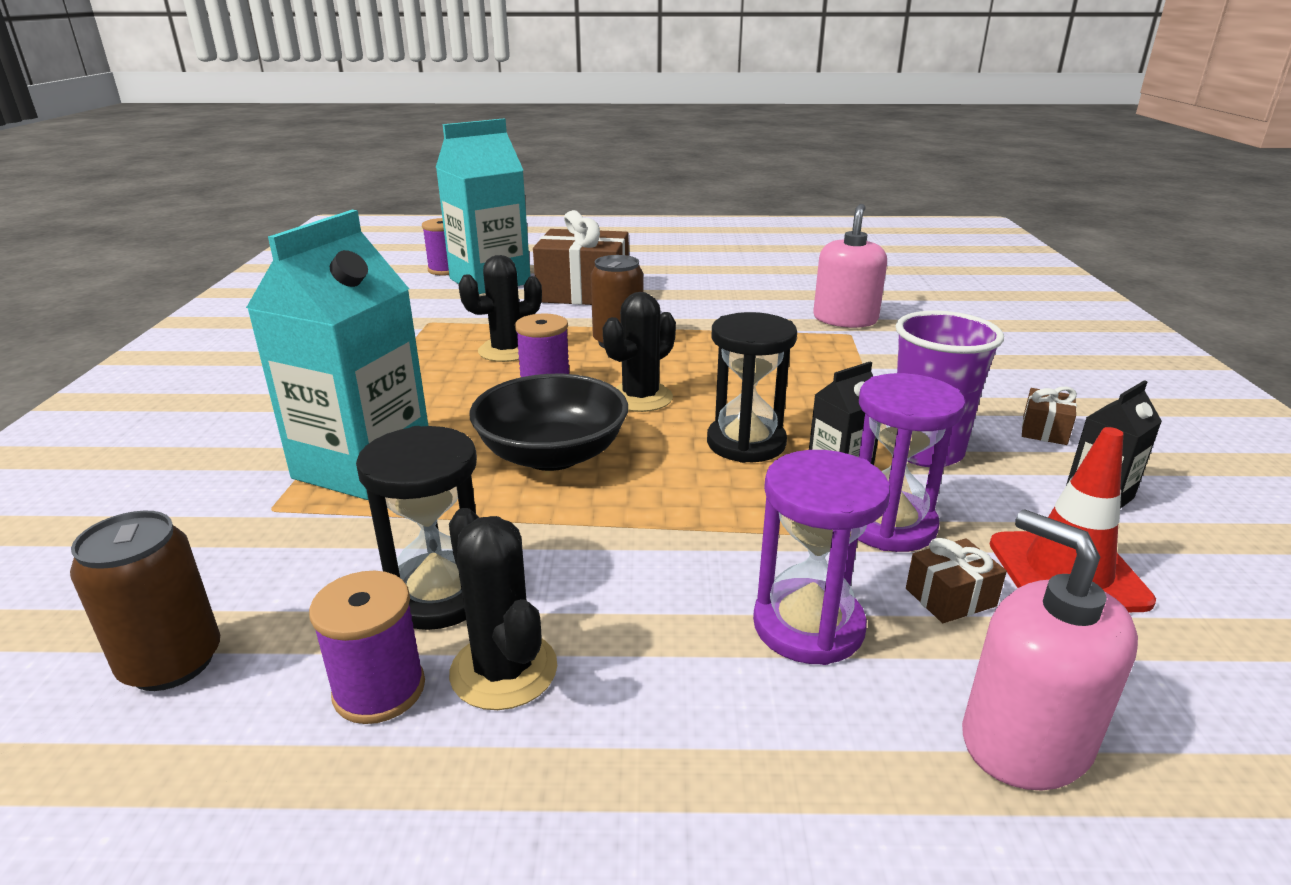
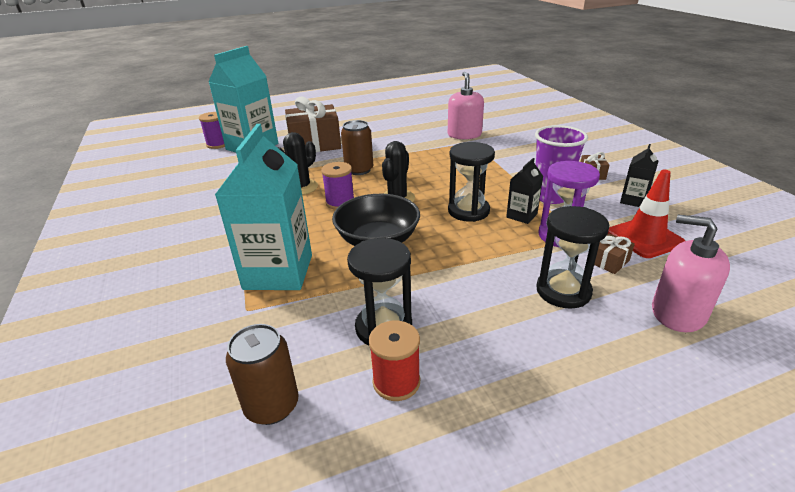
camera: 20 degrees left, 5 degrees up
purple spool [309,571,425,724] -> red spool [369,321,420,401]
black cactus [449,508,557,710] -> none
purple hourglass [753,450,890,665] -> black hourglass [536,206,609,309]

